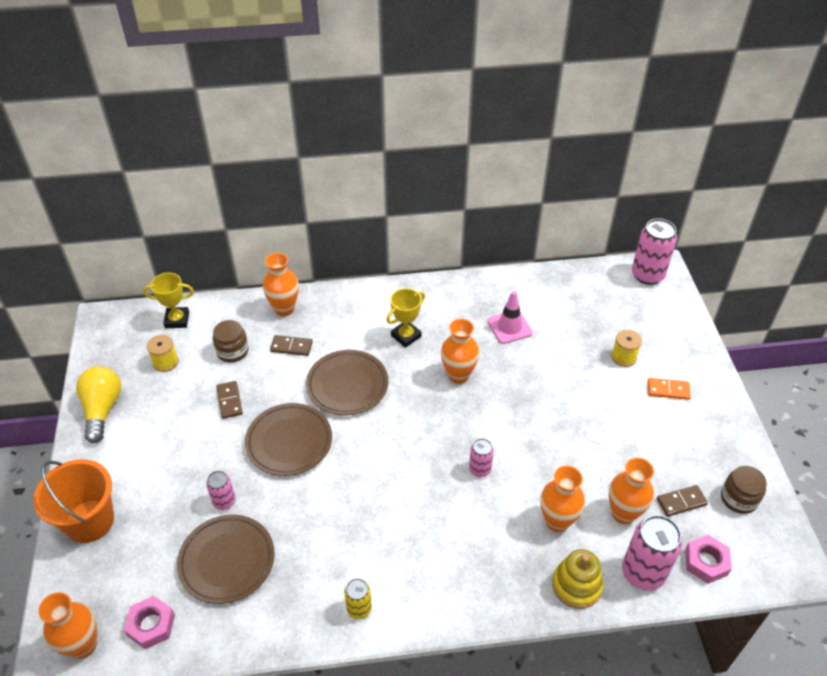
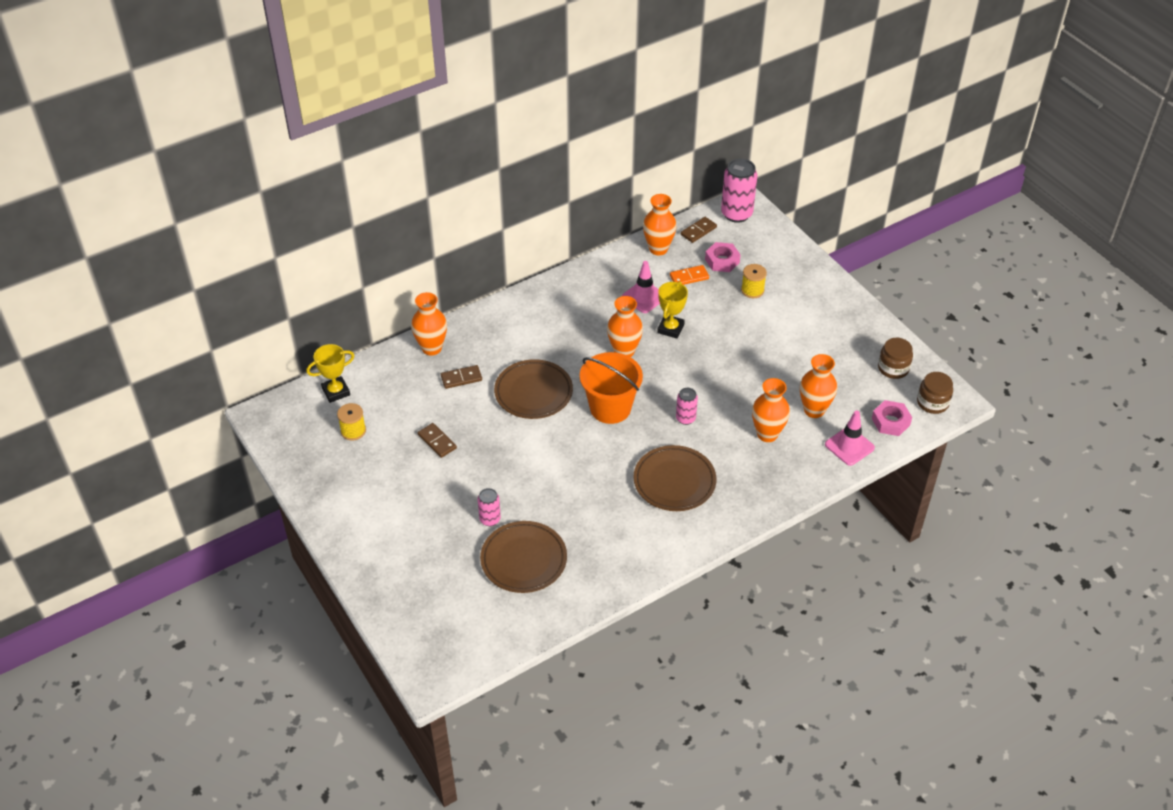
camera: 25 degrees left, 0 degrees up
orange bucket [33,459,114,543] -> orange bucket moved to [580,352,643,424]
orange vase [38,592,97,659] -> orange vase moved to [643,194,677,255]
yellow light bulb [76,366,121,443] -> none
pink nut [124,596,175,649] -> pink nut moved to [705,242,741,272]
brown jar [213,320,249,363] -> brown jar moved to [917,372,953,414]
brown plate [245,403,332,476] -> brown plate moved to [634,445,717,511]
yellow can [344,578,372,619] -> none
yellow trophy [386,288,425,348] -> yellow trophy moved to [657,281,688,339]
yellow stacking toy [552,549,604,609] -> none
pink can [622,515,682,591] -> pink traffic cone [825,410,875,466]
orange domino [647,378,691,400] -> orange domino moved to [670,265,709,285]
brown domino [657,485,708,517] -> brown domino moved to [681,217,717,243]

